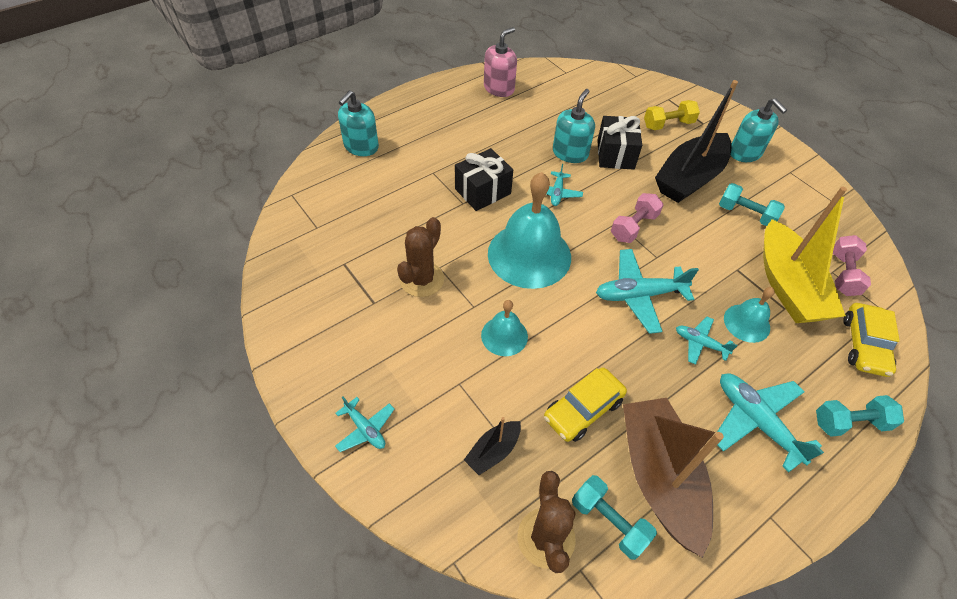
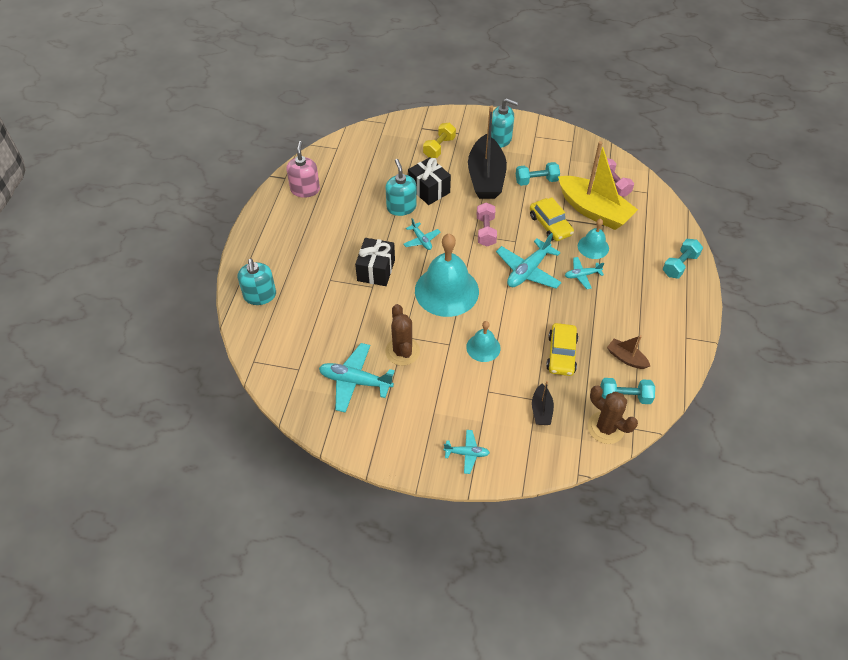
camera: 40 degrees left, 0 degrees up
brown boat [623,398,724,558] -> brown boat [607,335,650,369], size x0.46
turquoise plane [717,374,824,473] -> turquoise plane moved to [319,343,395,413]
yellow car [843,303,900,377] -> yellow car moved to [530,197,574,241]

